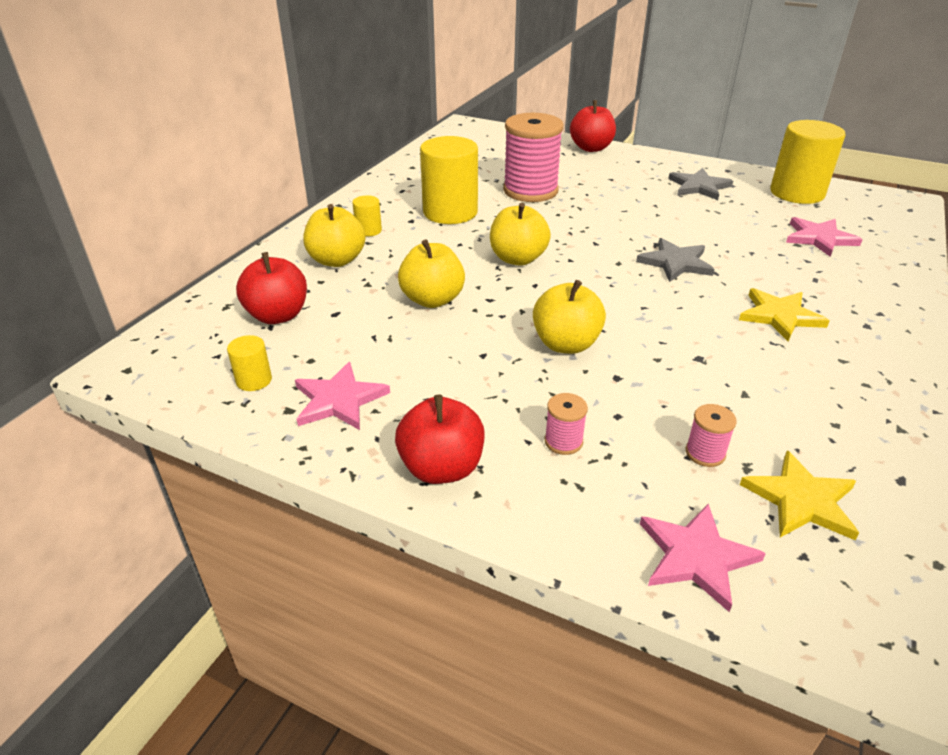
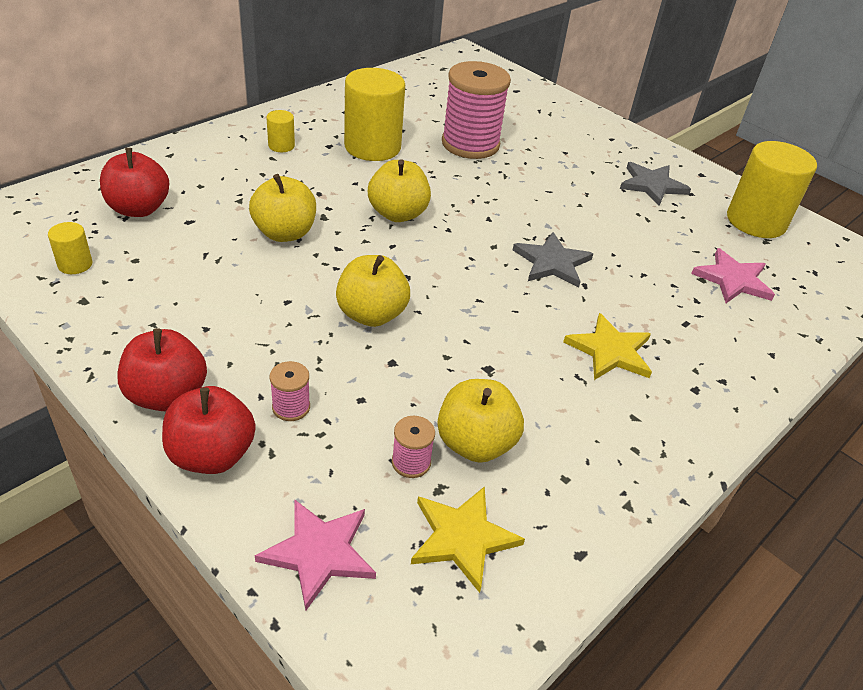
camera: 15 degrees right, 5 degrees up
pink star [295,362,390,430] -> none
yellow apple [303,204,365,267] -> yellow apple moved to [437,379,524,463]
red apple [570,100,616,152] -> red apple moved to [162,386,256,474]

